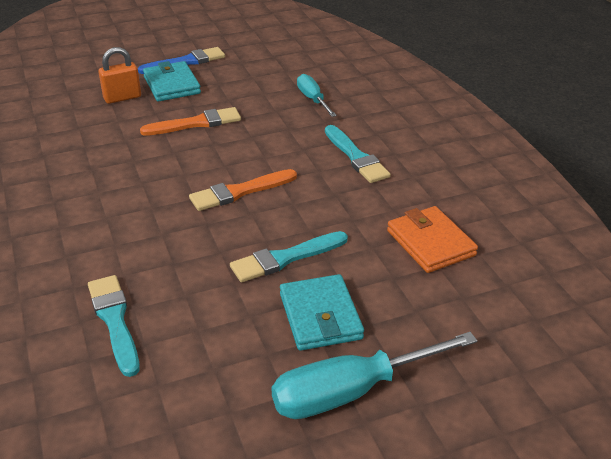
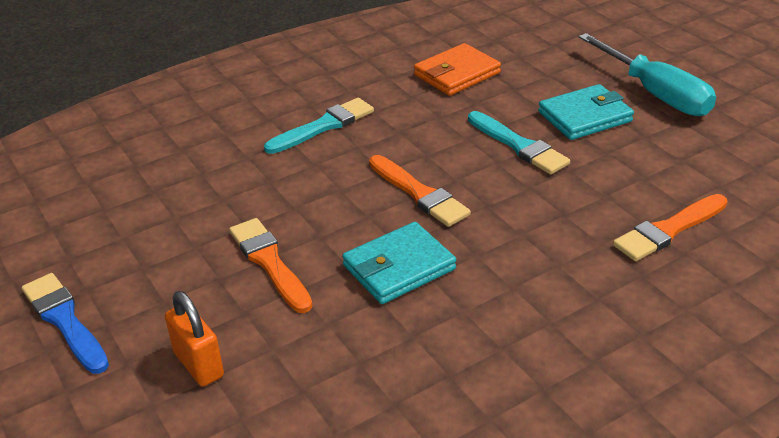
camera: 100 degrees left, 0 degrees up
turquoise brush [88,275,140,377] -> orange brush [613,194,728,261]
turquoise wallet [143,61,201,102] -> turquoise wallet moved to [342,222,456,304]
turquoise screwdriver [297,74,337,117] -> none

